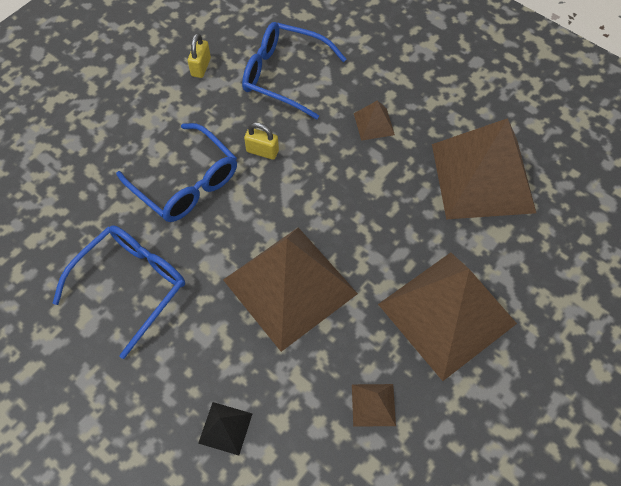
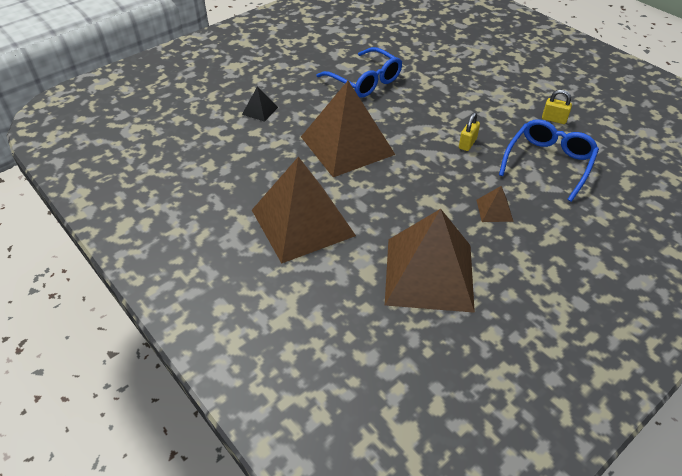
camera: 100 degrees right, 15 degrees down
blue glasses [116,123,237,222] -> none
brown pyramid [352,384,396,427] -> none

